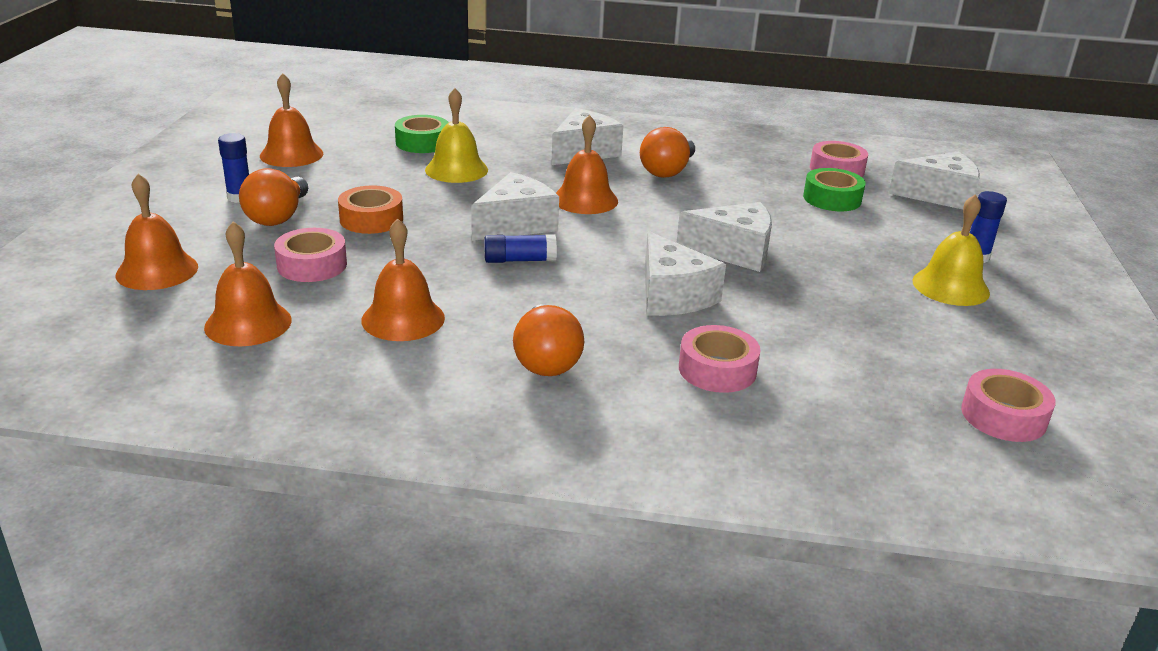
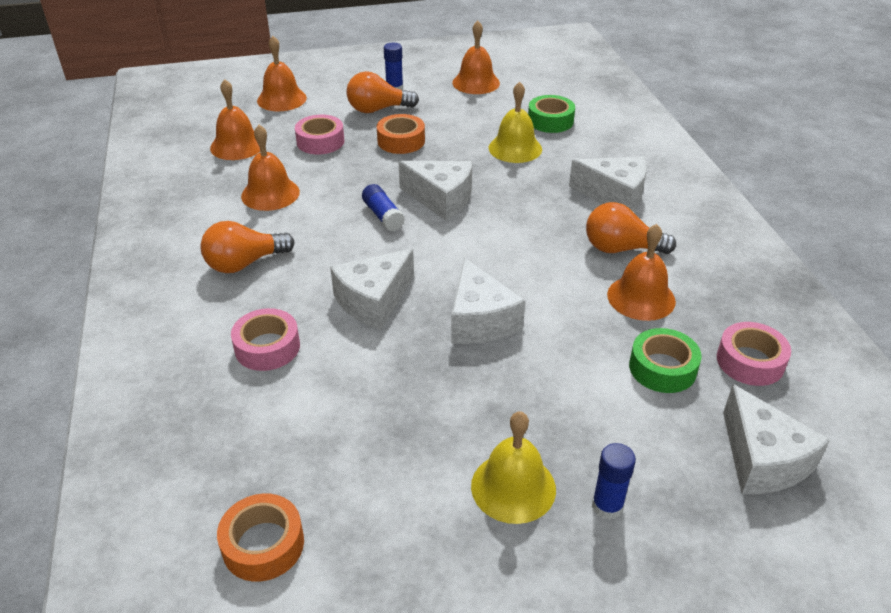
camera: 70 degrees right, 10 degrees up
orange bell [556,115,618,214] -> orange bell moved to [607,224,676,321]
pink tape [961,369,1056,442] -> orange tape [217,494,304,582]

